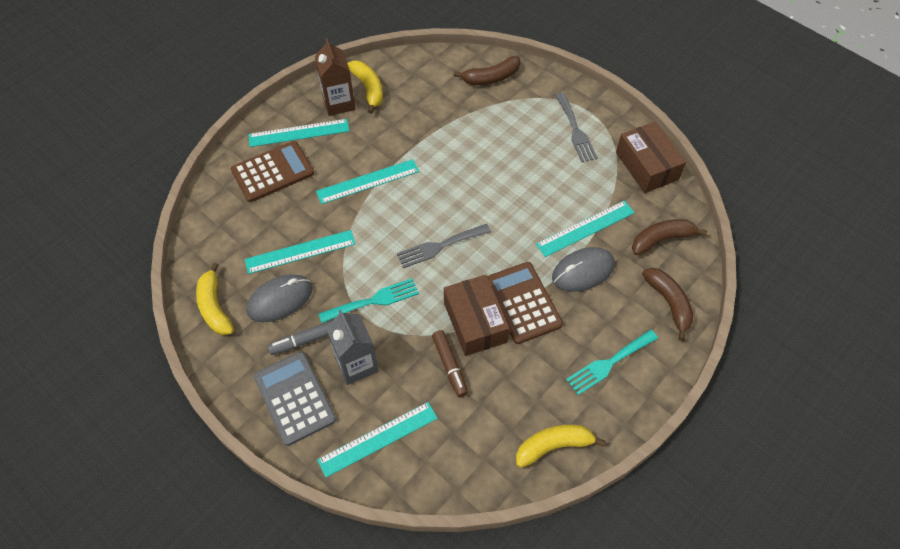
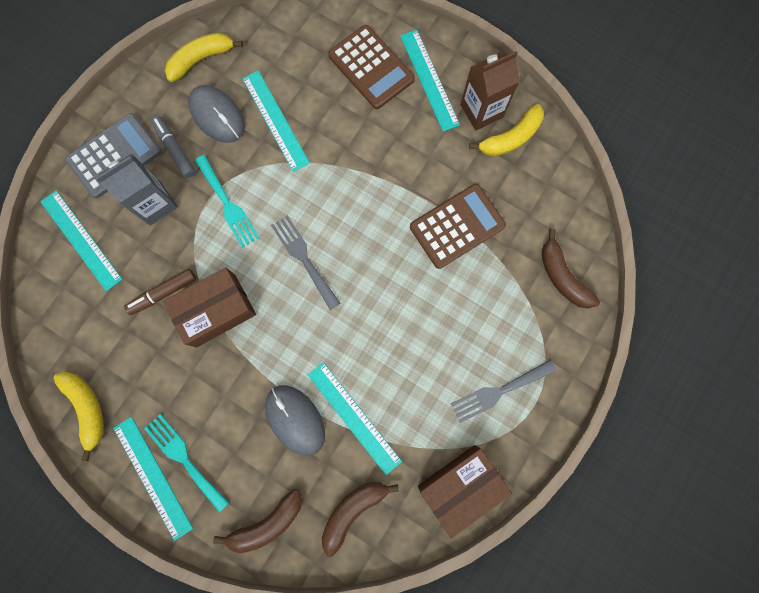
camera: 80 degrees right, 20 degrees up
turquoise ruler [316,159,419,204] -> turquoise ruler moved to [113,417,193,541]
brown calculator [487,262,563,344] -> brown calculator moved to [410,184,506,269]
brown banana [632,219,707,255] -> brown banana turned 105 degrees counterclockwise [322,482,399,557]

